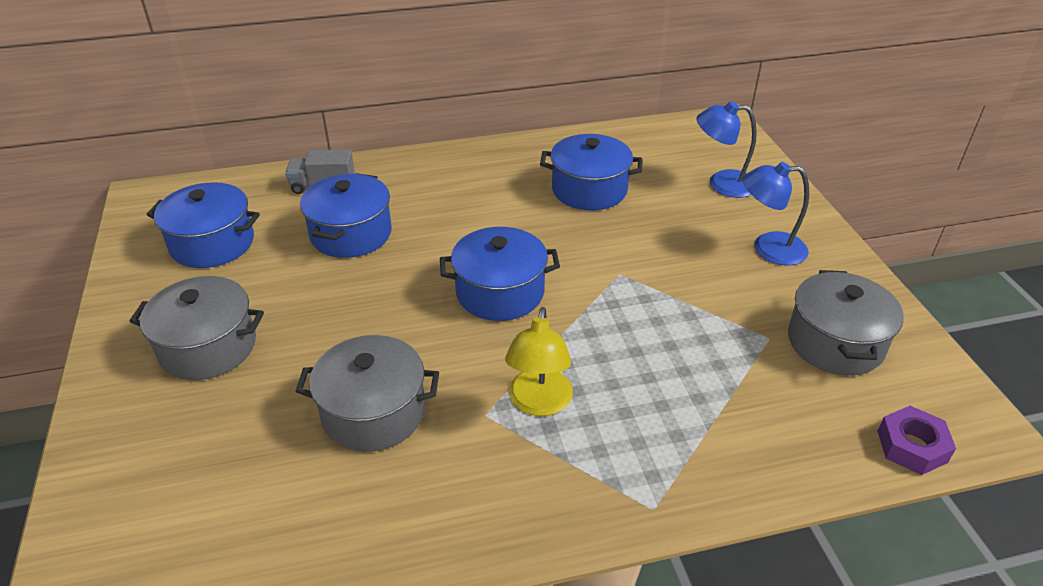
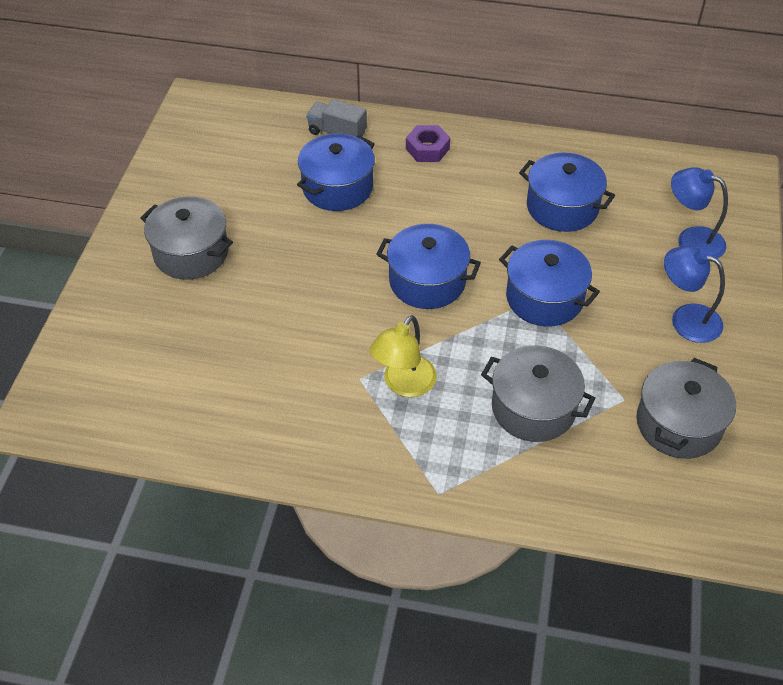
camera: 25 degrees right, 10 degrees up
blue pot [147,182,260,268] -> blue pot moved to [499,240,600,327]
grey pot [295,335,439,452] -> grey pot moved to [481,345,596,442]
purple nut [877,406,956,475] -> purple nut moved to [406,125,450,162]

